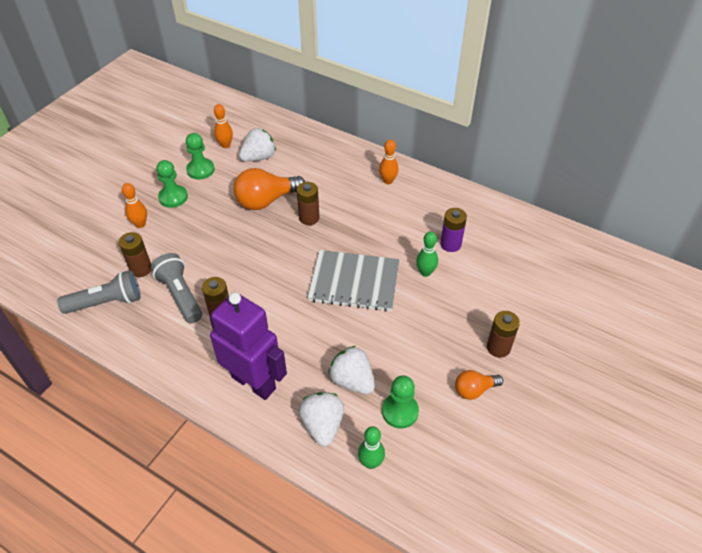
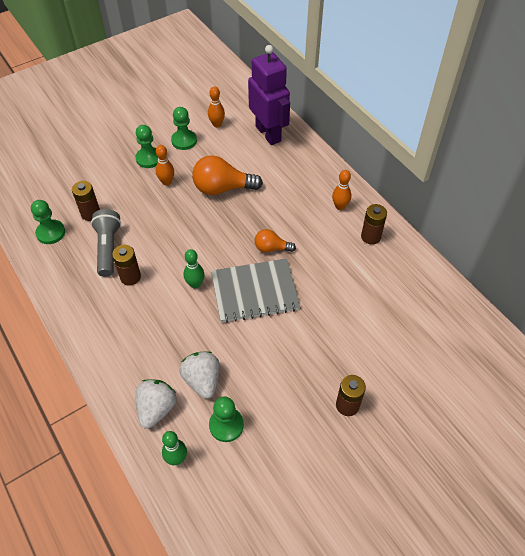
camera: 25 degrees right, 5 degrees up
grey flashlight [57,270,140,314] -> green pawn [31,200,65,244]
orange bowling pin [122,183,147,228] -> orange bowling pin moved to [156,145,174,186]
purple robot [210,292,287,400] -> purple robot moved to [248,45,290,145]
white strawberry [239,128,276,162] -> none
brown battery [297,182,319,225] -> brown battery moved to [361,204,387,245]
grey notebook [307,250,400,312] -> grey notebook turned 45 degrees counterclockwise [211,258,300,323]
green bowling pin [416,231,438,277] -> green bowling pin moved to [184,249,204,289]
purple battery [440,208,467,252] -> none
orange light bulb [455,370,503,400] -> orange light bulb moved to [254,229,296,252]

